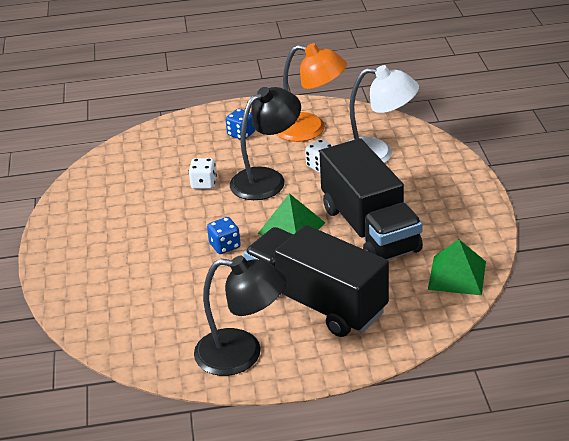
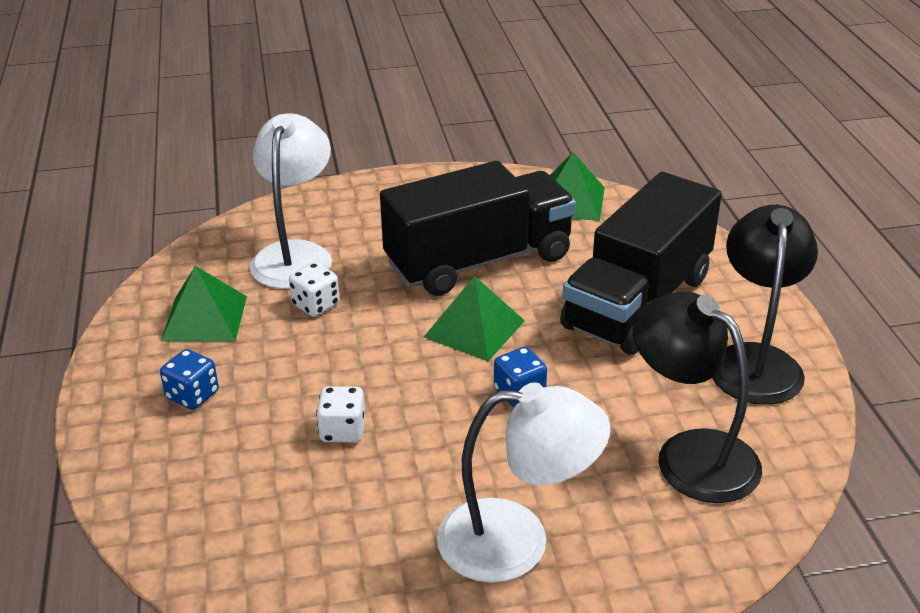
camera: 95 degrees left, 0 degrees up
black lamp [230,87,301,200] -> black lamp moved to [633,291,762,503]
orange lamp [276,43,347,142] -> green pyramid [161,266,247,342]
none -> white lamp [437,382,610,583]

